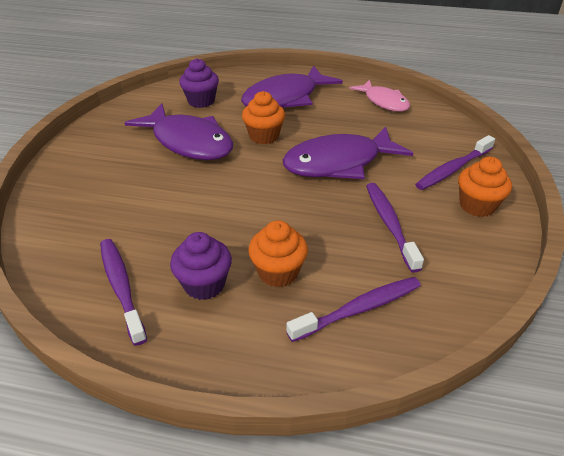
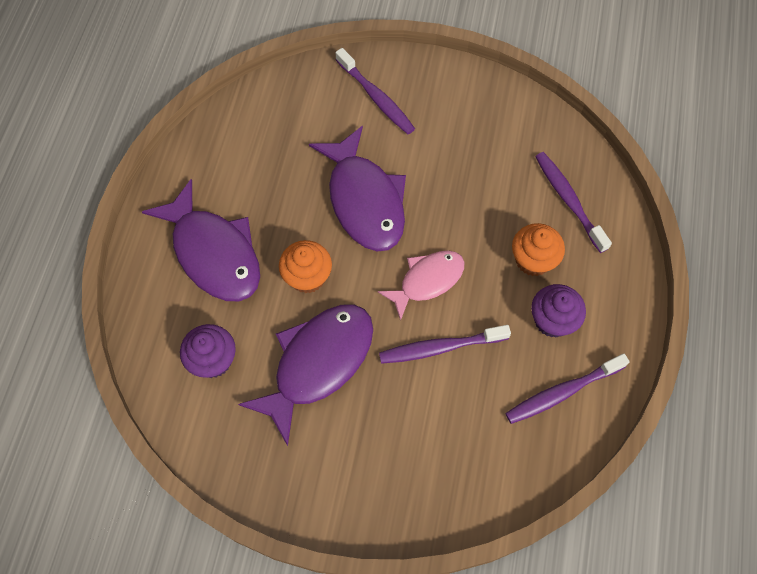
camera: 90 degrees left, 25 degrees up
pink fish [349,80,410,112] -> pink fish moved to [378,251,464,321]
purple toothbrush [366,183,424,273] -> purple toothbrush moved to [379,325,511,364]
orange cupcake [458,157,512,217] -> none

